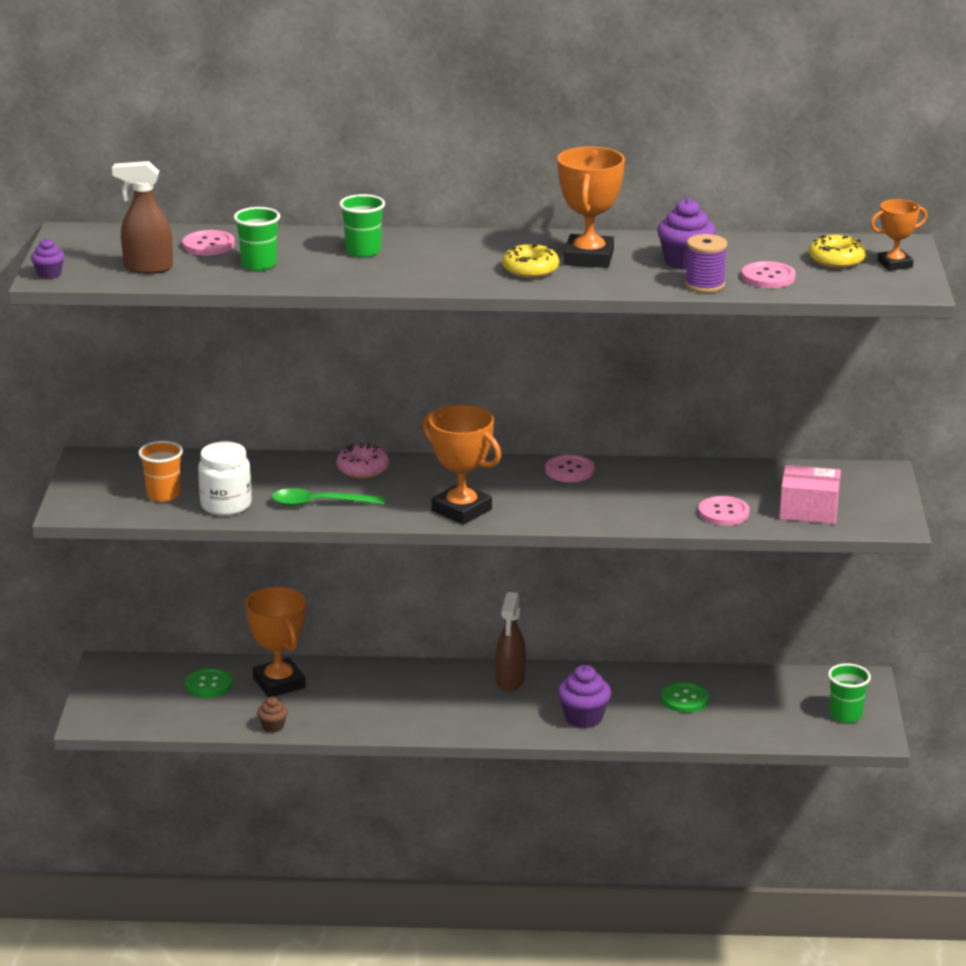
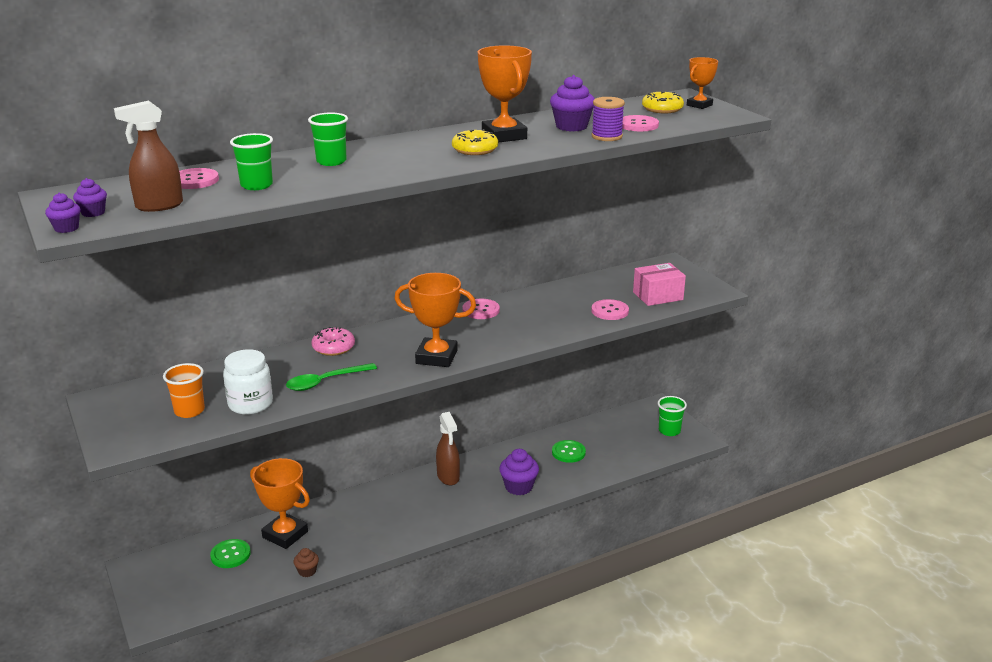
camera: 30 degrees left, 0 degrees up
none -> purple cupcake [73,178,107,217]

